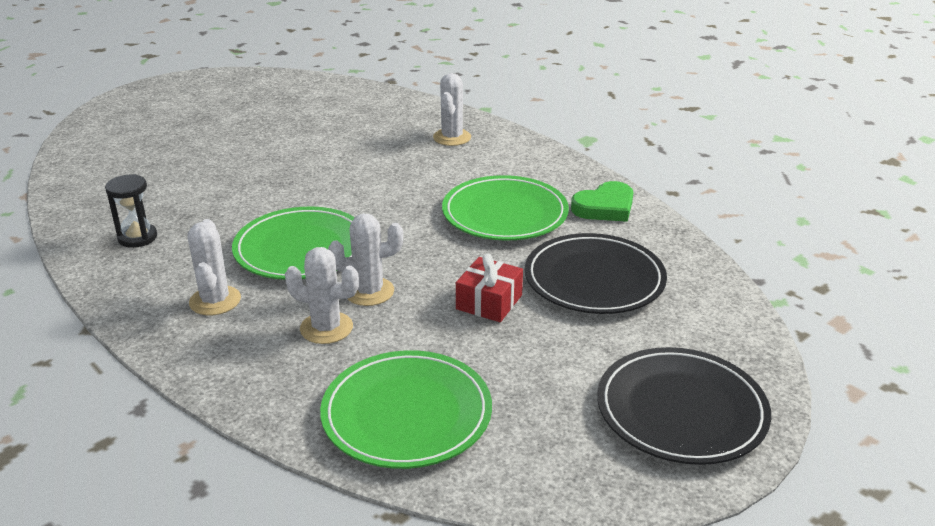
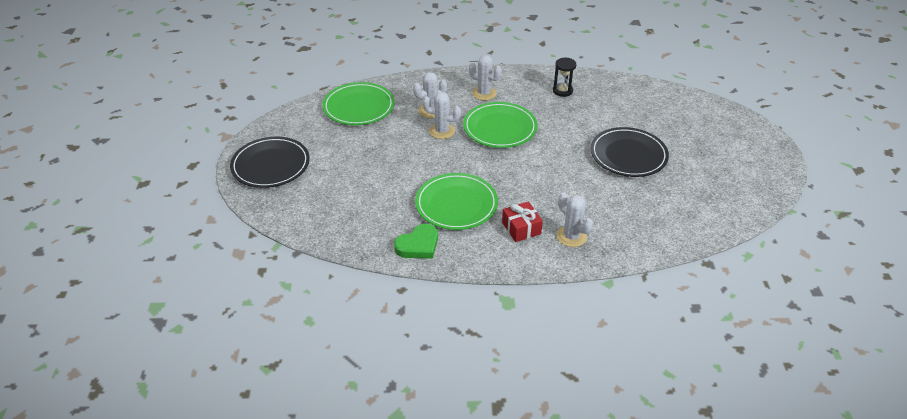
camera: 130 degrees right, 10 degrees up
white cactus [328,213,403,306] -> white cactus turned 75 degrees clockwise [423,92,461,139]
red gift [456,253,523,322] -> red gift moved to [502,201,543,242]
black plate [525,233,667,314] -> black plate moved to [590,127,669,177]
green heart [571,181,633,222] -> green heart turned 135 degrees counterclockwise [394,224,438,259]

